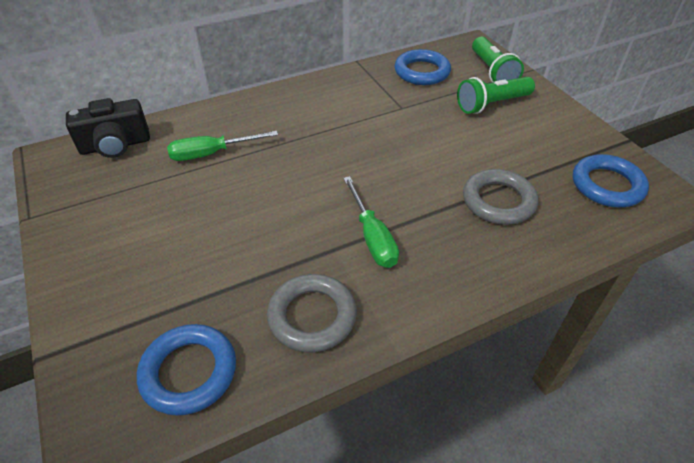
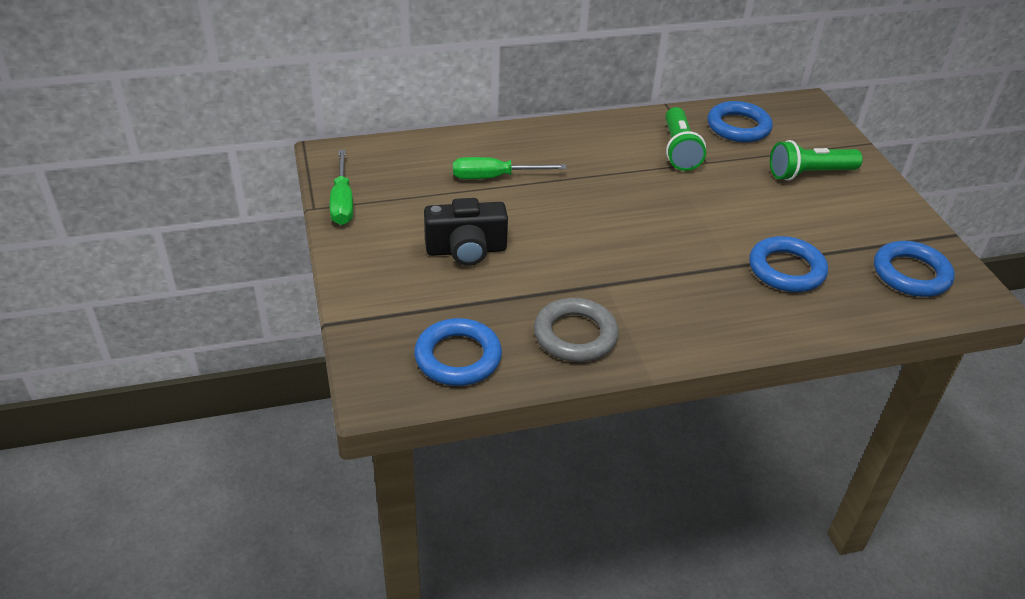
camera: 10 degrees right, 5 degrees down
black camera [66,98,150,158] -> black camera moved to [424,198,508,266]
green screwdriver [343,176,399,268] -> green screwdriver moved to [330,150,353,225]
grey ring [463,169,538,225] -> blue ring [749,236,828,292]
green flashlight [472,37,524,83] -> green flashlight moved to [665,107,706,171]

